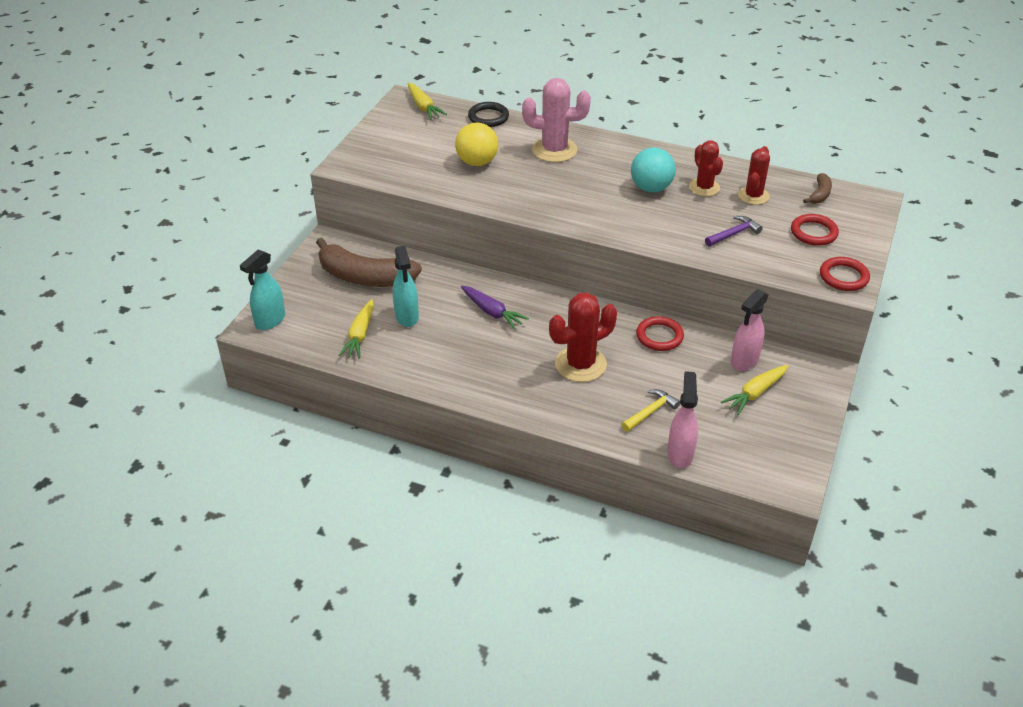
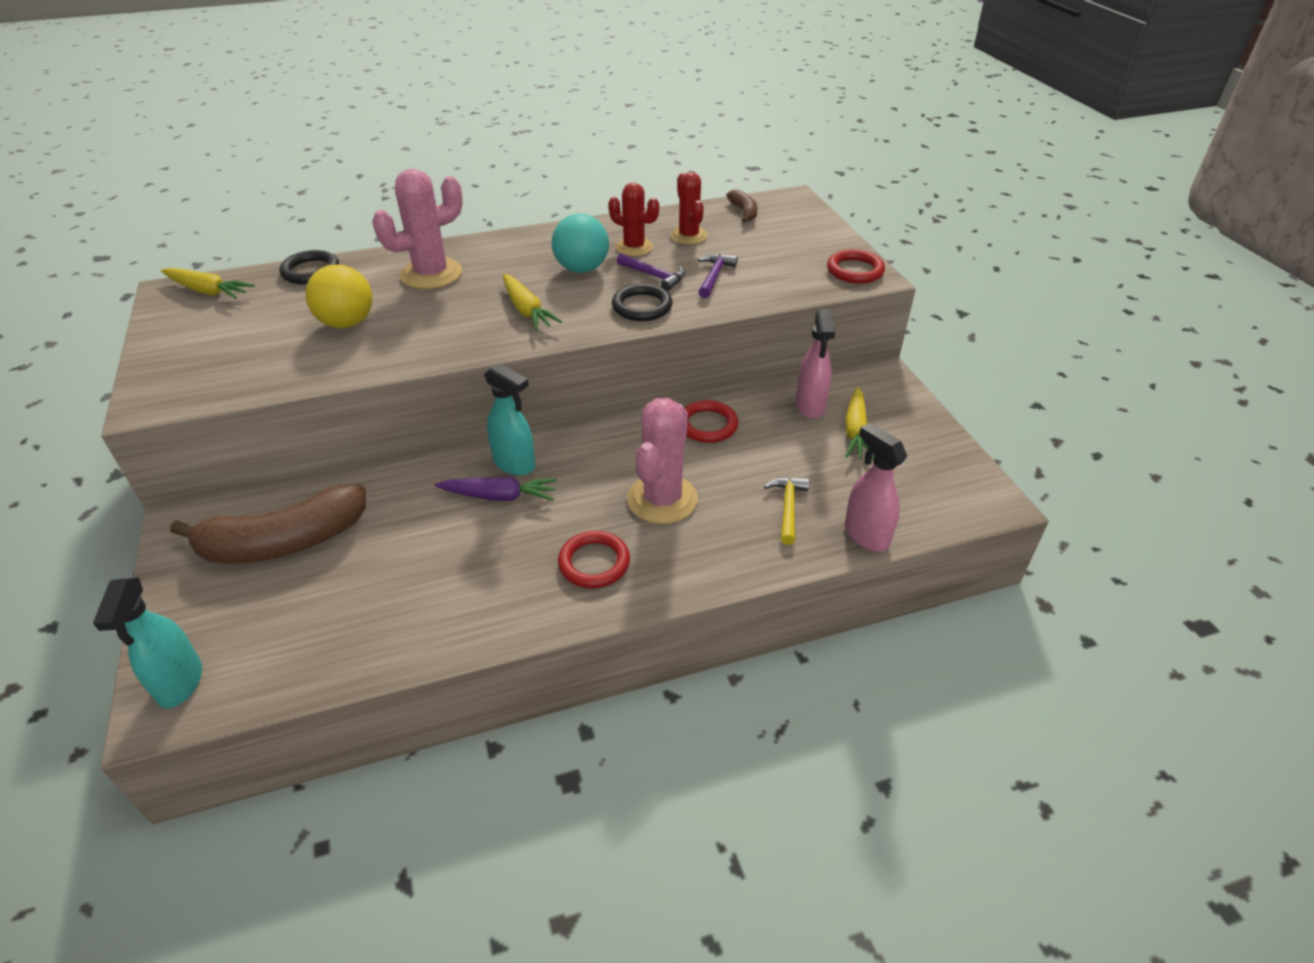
camera: 40 degrees left, 0 degrees up
yellow carrot [338,299,374,359] -> yellow carrot moved to [503,274,562,331]
turquoise spray bottle [393,246,419,327] -> turquoise spray bottle moved to [484,363,535,475]
red cactus [549,292,617,382] -> pink cactus [627,398,698,524]
red ring [791,214,839,246] -> red ring moved to [558,531,630,588]
none -> black ring [612,284,672,321]
none -> purple hammer [617,253,685,291]

